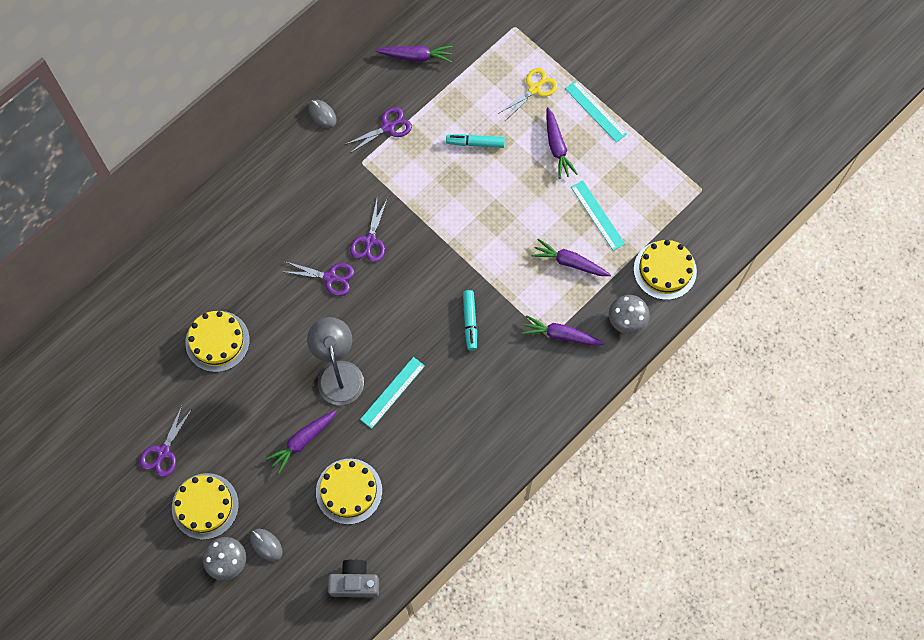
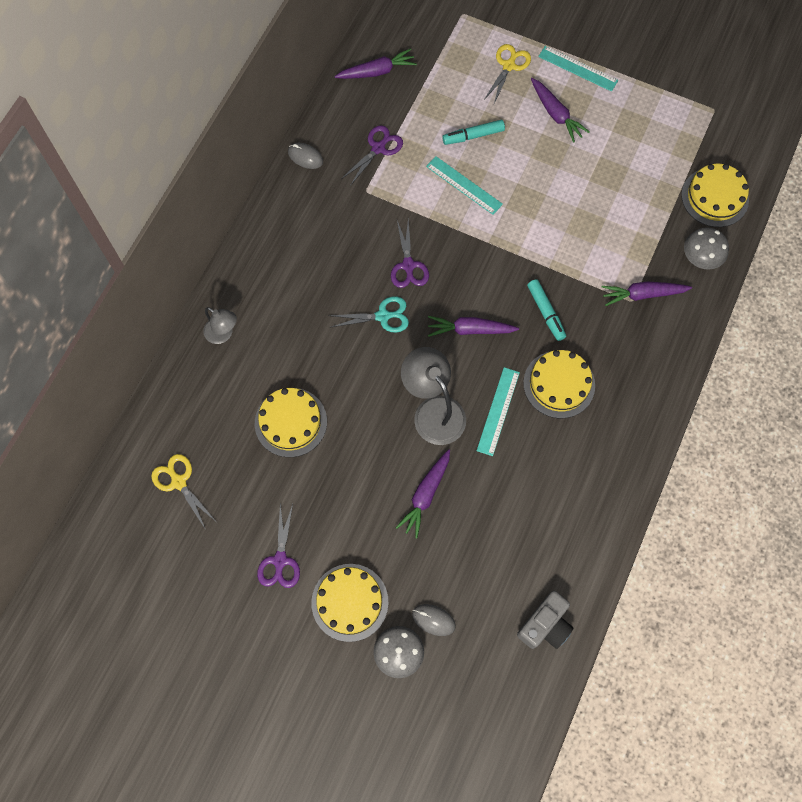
camera: 20 degrees left, 0 degrees up
purple scissors [284,261,354,296] -> turquoise scissors [329,296,409,333]
yellow cake [316,459,382,524] -> yellow cake moved to [523,350,595,418]
grey camera [328,559,379,597] -> grey camera turned 150 degrees clockwise [517,591,573,649]
purple carrot [532,239,611,276] -> purple carrot moved to [428,316,519,337]
turquoise ruler [571,180,625,251] -> turquoise ruler moved to [426,156,503,215]
none -> yellow scissors [151,454,215,530]
none -> grey lamp [203,307,237,344]

